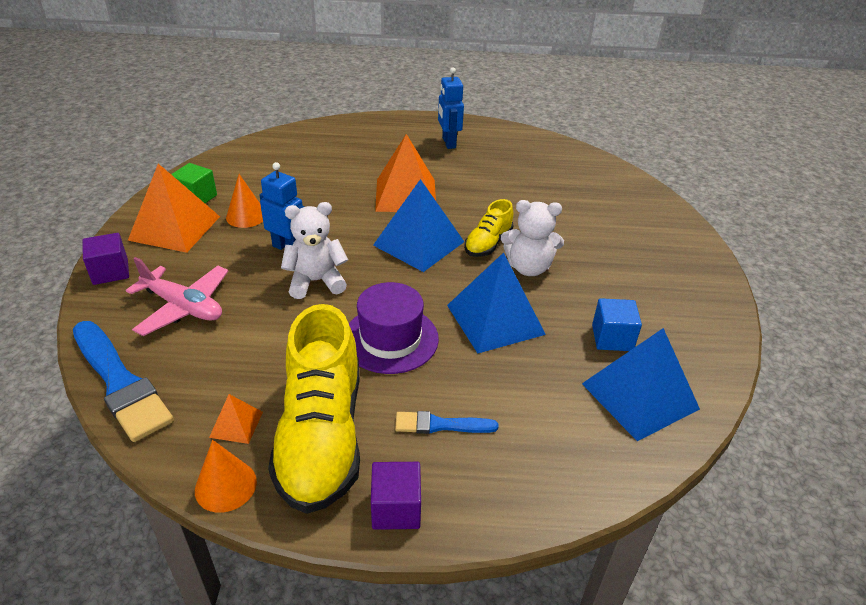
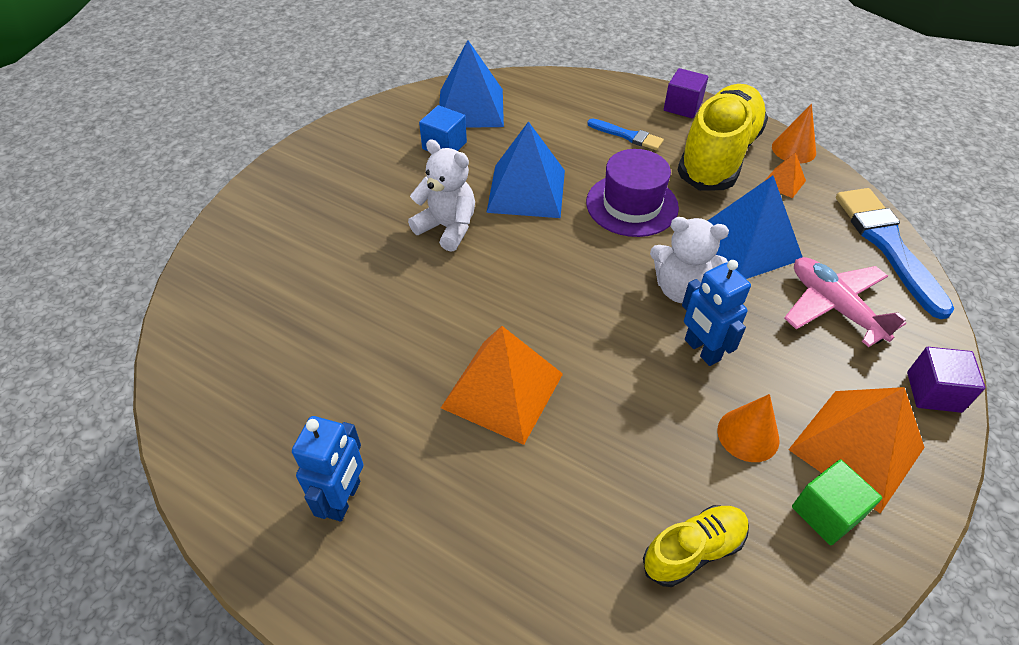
camera: 150 degrees left, 10 degrees up
blue pyramid [373,179,464,272] -> blue pyramid moved to [708,176,802,279]
yellow shoe [464,199,514,257] -> yellow shoe moved to [643,505,749,587]

